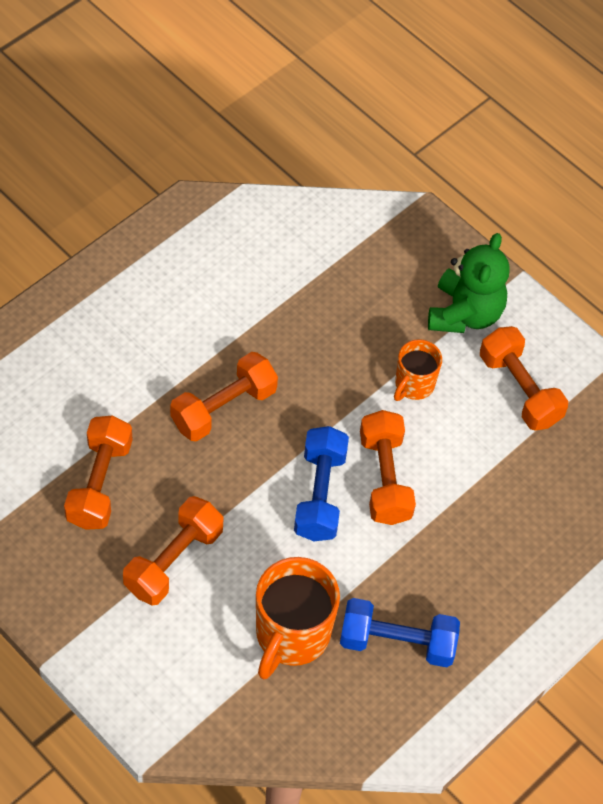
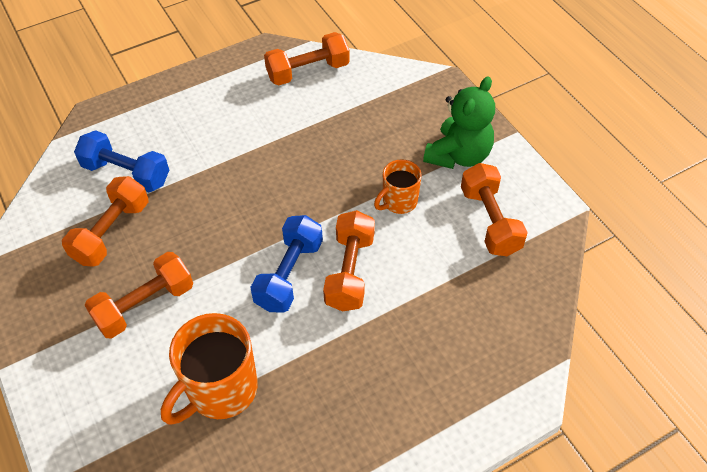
camera: 20 degrees right, 5 degrees down
orange dumbbell [170,352,278,442] -> orange dumbbell moved to [264,32,350,85]
blue dumbbell [340,598,460,667] -> blue dumbbell moved to [74,130,169,192]

